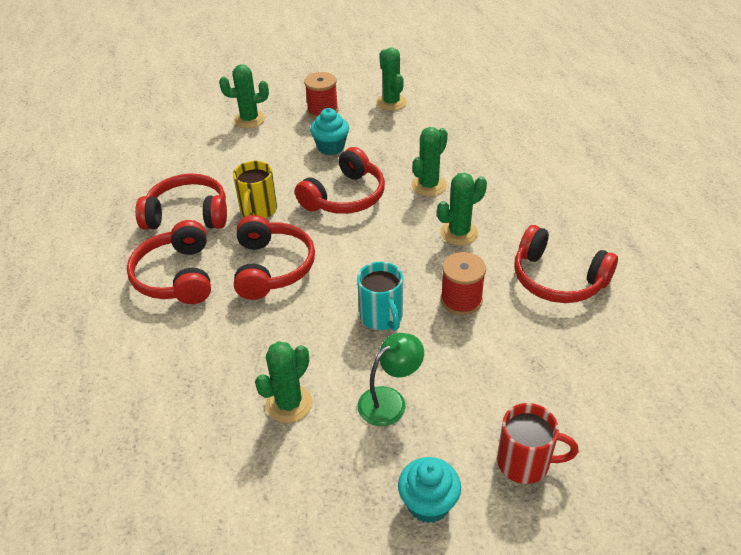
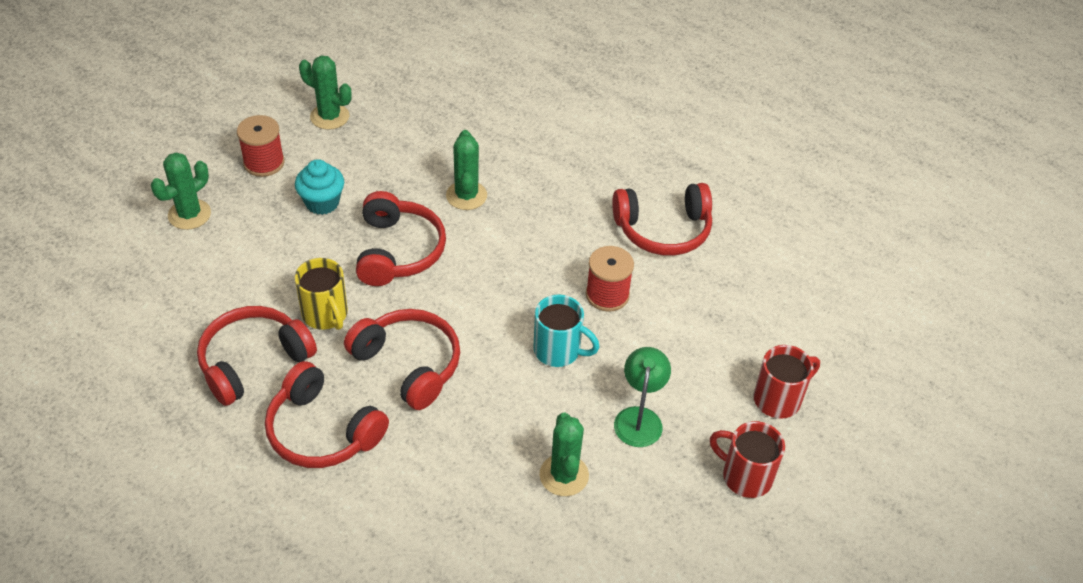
camera: 45 degrees left, 5 degrees up
turquoise cupcake [398,457,461,523] -> red mug [710,421,785,498]
green cactus [437,173,487,245] -> none

